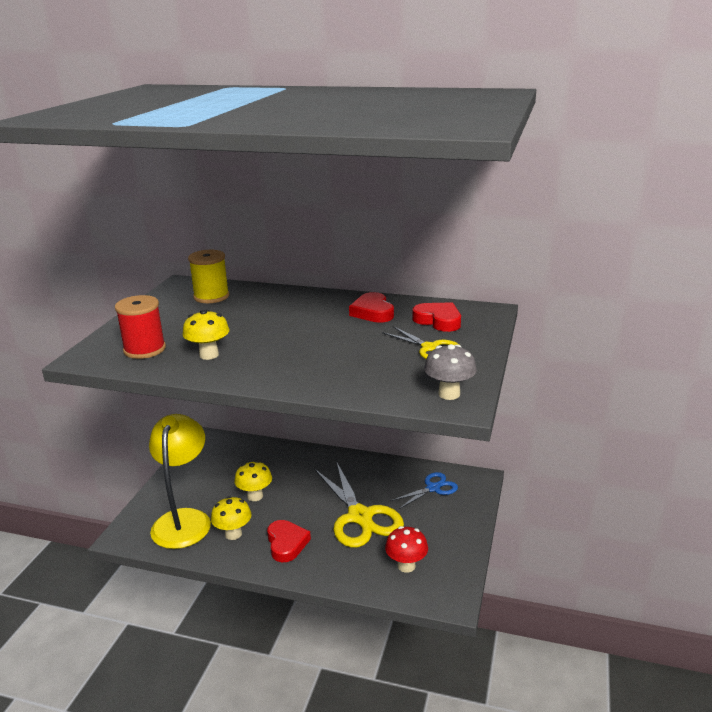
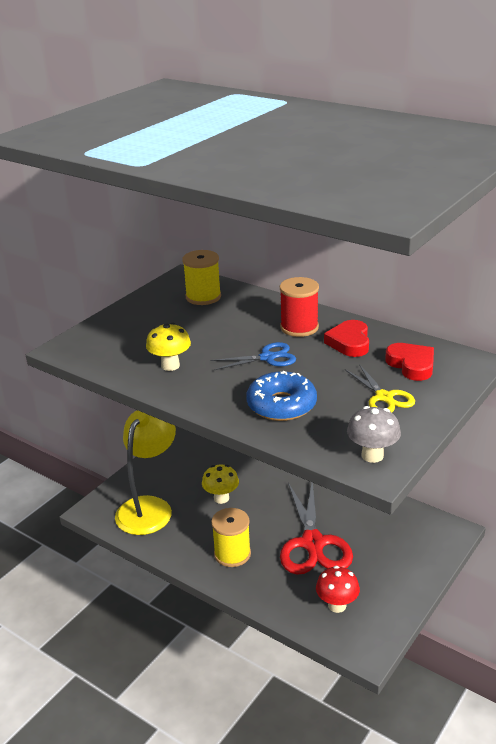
camera: 20 degrees right, 5 degrees up
red spool [115,295,166,359] -> red spool moved to [280,277,319,337]
yellow mushroom [211,496,252,540] -> none
red heart [267,520,311,562] -> yellow spool [211,508,251,567]
yellow scissors [315,461,404,548] -> red scissors [280,483,353,575]
blue scissors [391,472,458,509] -> blue scissors moved to [210,342,296,370]
none -> blue donut [246,371,317,421]

